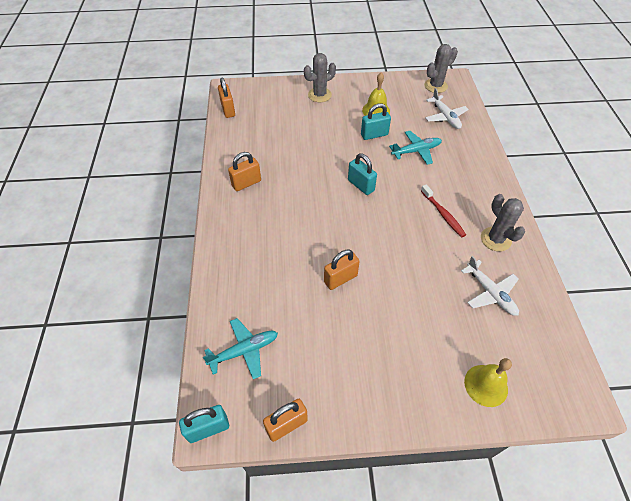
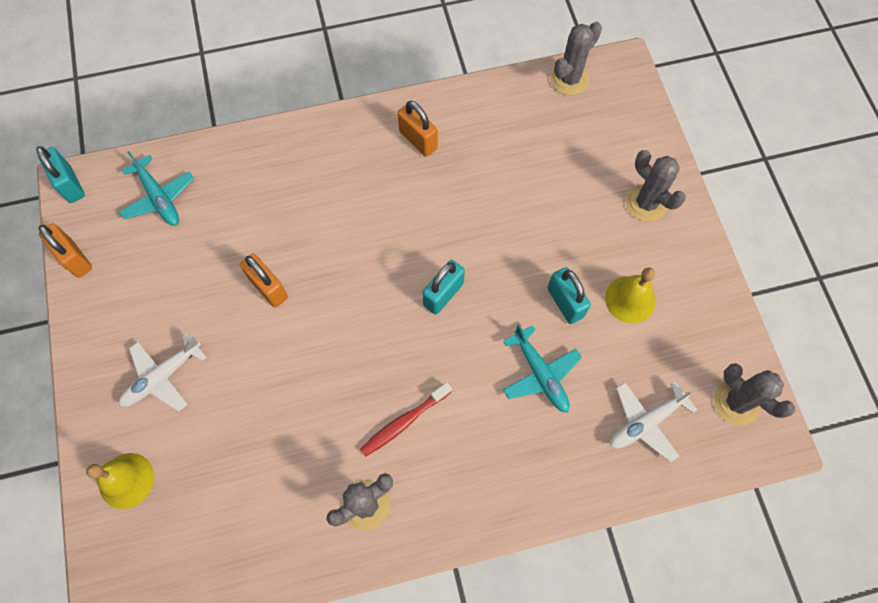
camera: 80 degrees right, 15 degrees up
orange padlock [218,77,235,118] -> grey cactus [550,22,602,95]
white plane [461,256,519,316] -> white plane moved to [119,332,207,411]

